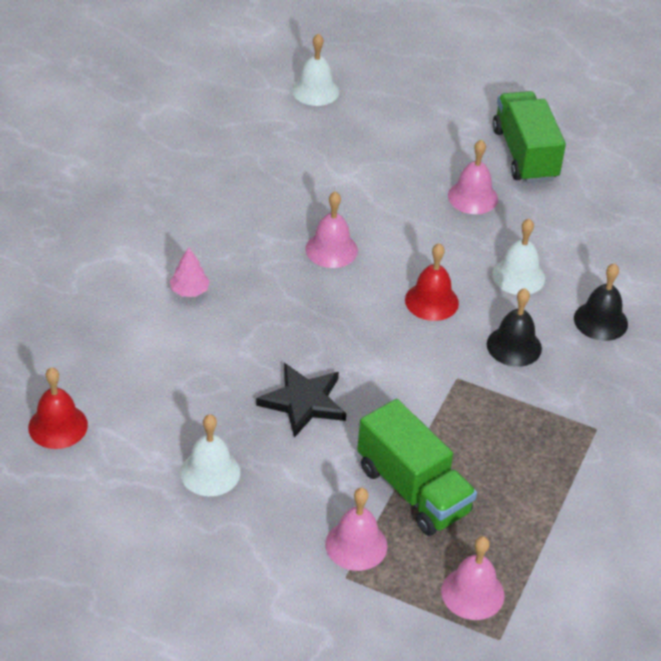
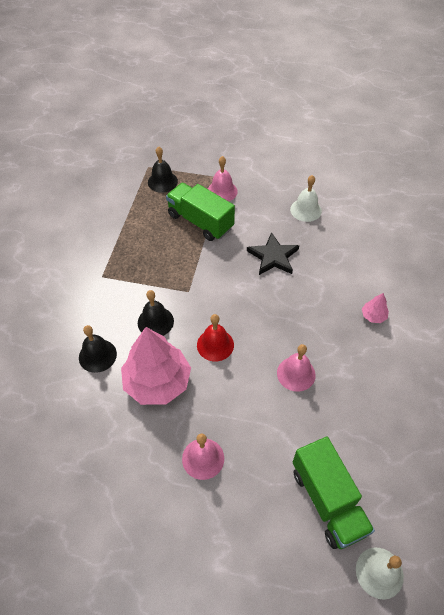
camera: 170 degrees right, 10 degrees up
red bell [28,367,88,449] -> none
pink bell [441,536,505,620] -> black bell [148,146,178,193]
white bell [492,218,545,295] -> pink tree [121,327,191,405]
green truck [493,91,566,183] -> green truck moved to [293,437,375,549]

